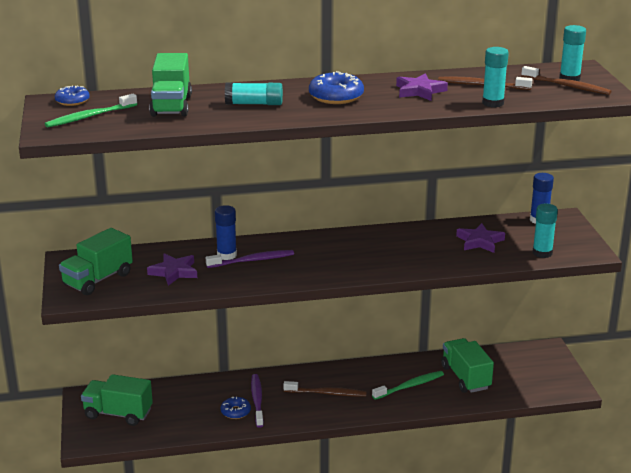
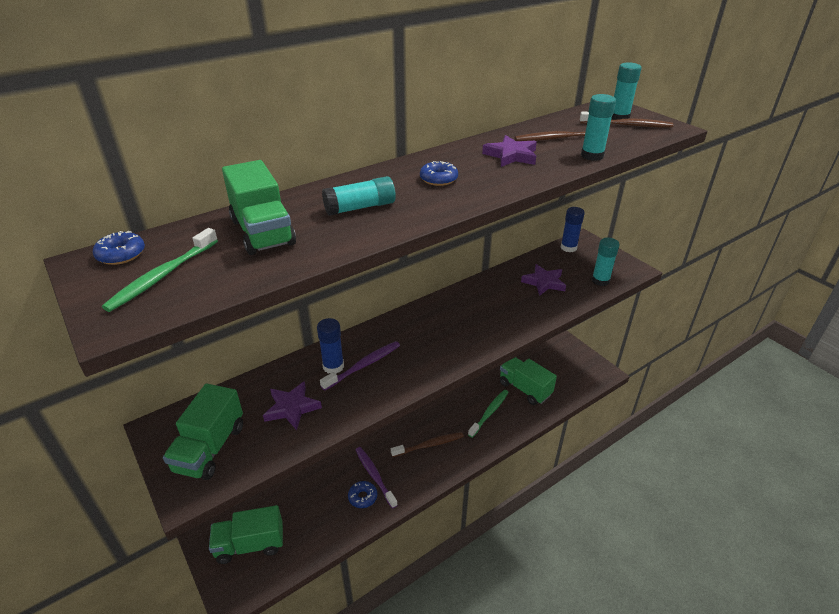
camera: 25 degrees left, 10 degrees up
blue donut [309,71,364,104] -> blue donut [420,161,458,186], size x0.61

